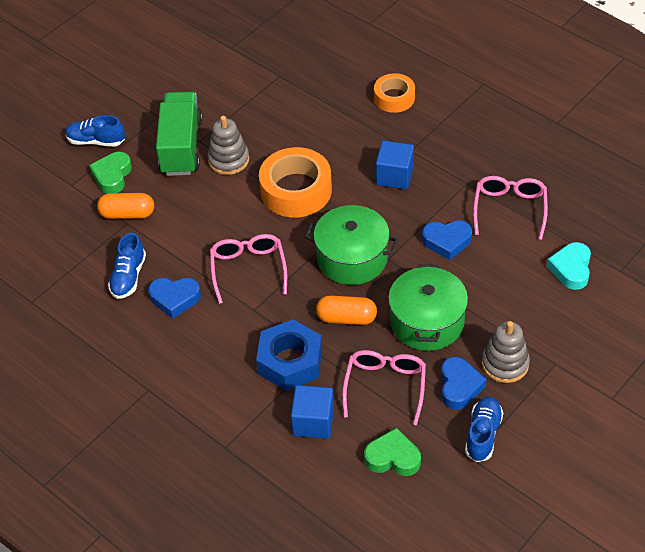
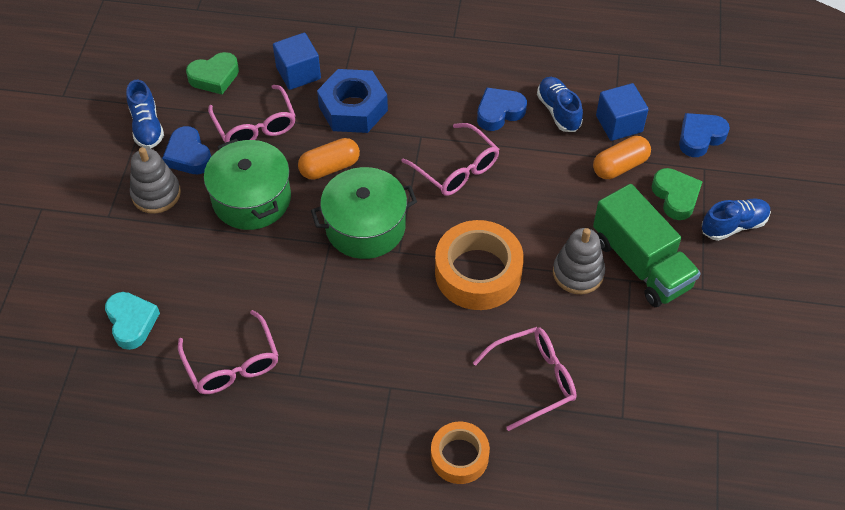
camera: 145 degrees right, 5 degrees up
blue cube [376,141,414,189] -> blue cube moved to [596,83,649,141]
blue heart [422,220,473,260] -> blue heart moved to [679,113,730,157]
none -> pink glasses [473,327,576,431]

